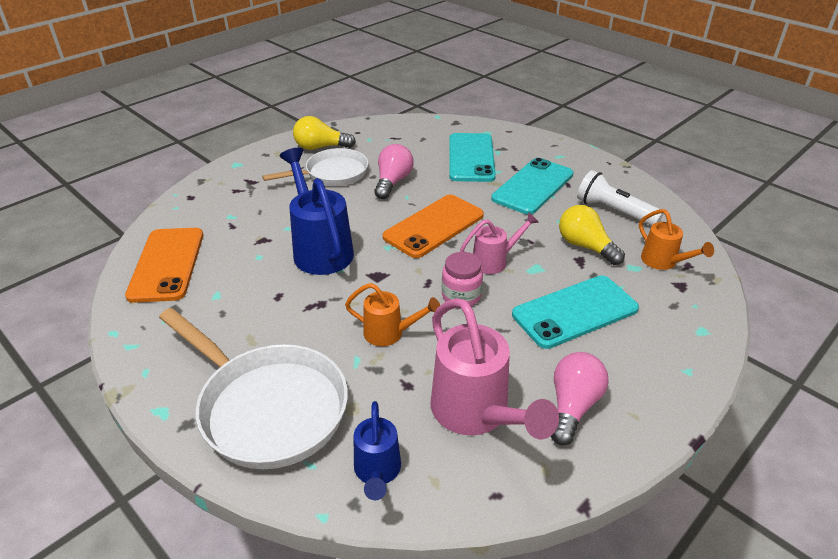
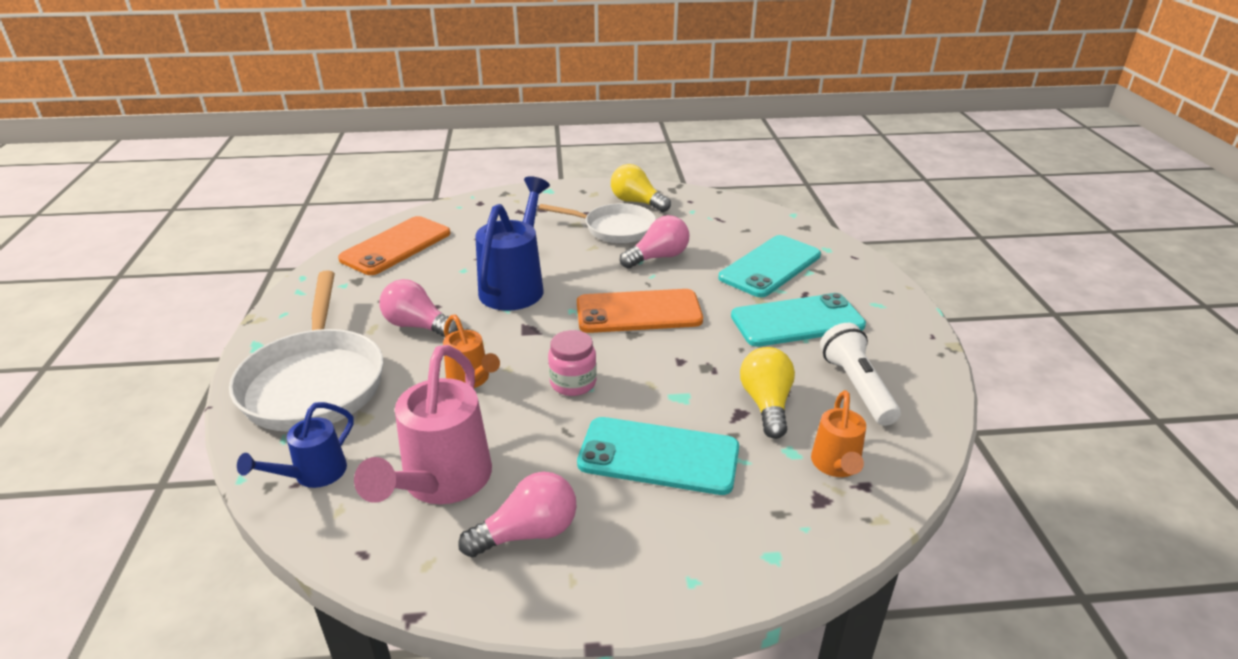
camera: 40 degrees right, 5 degrees down
pink watering can [460,213,538,274] -> none
none -> pink light bulb [379,279,459,337]

